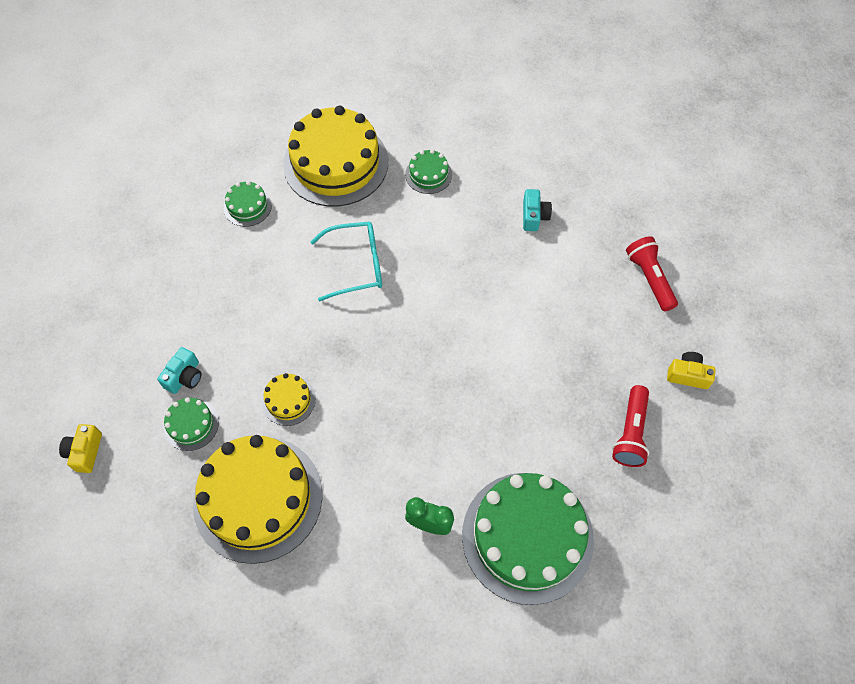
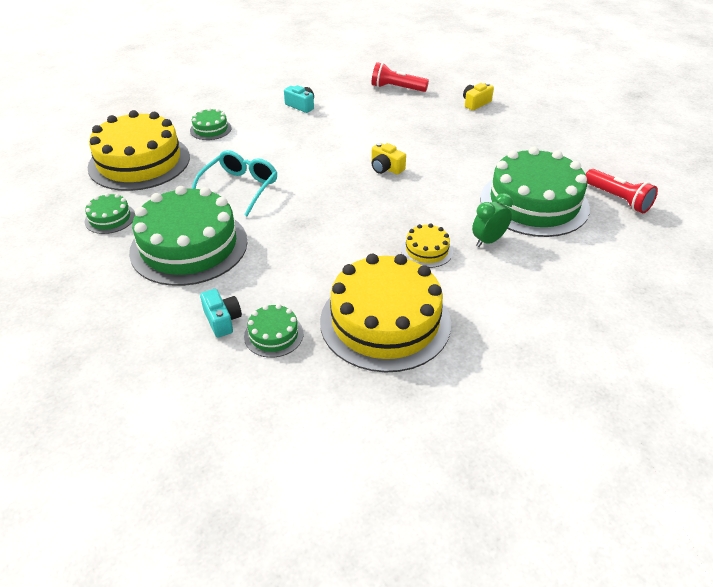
camera: 55 degrees left, 20 degrees down
yellow camera [59,424,102,473] -> yellow camera moved to [371,143,406,175]
yellow cake [261,373,316,426] -> yellow cake moved to [401,224,453,268]
red flashlight [612,385,649,467] -> red flashlight moved to [586,169,658,213]
none -> green cake [129,186,247,286]

